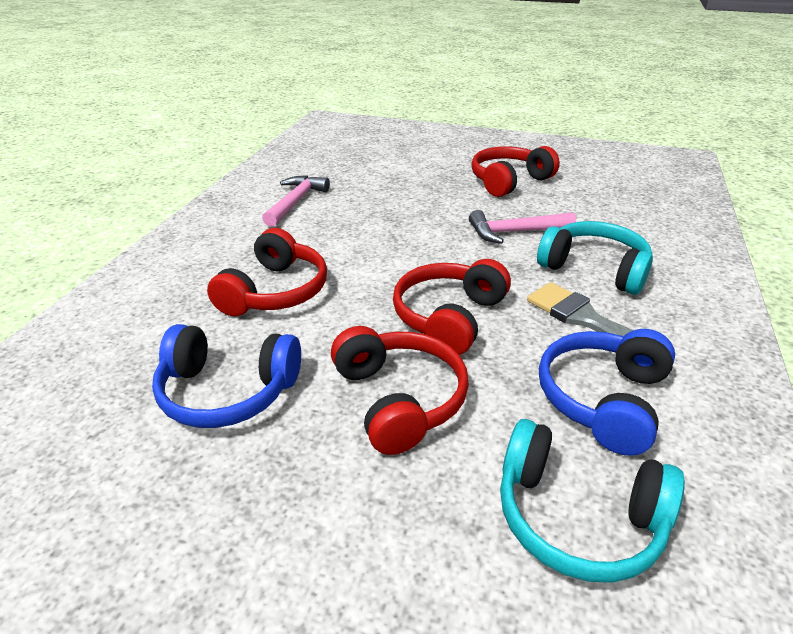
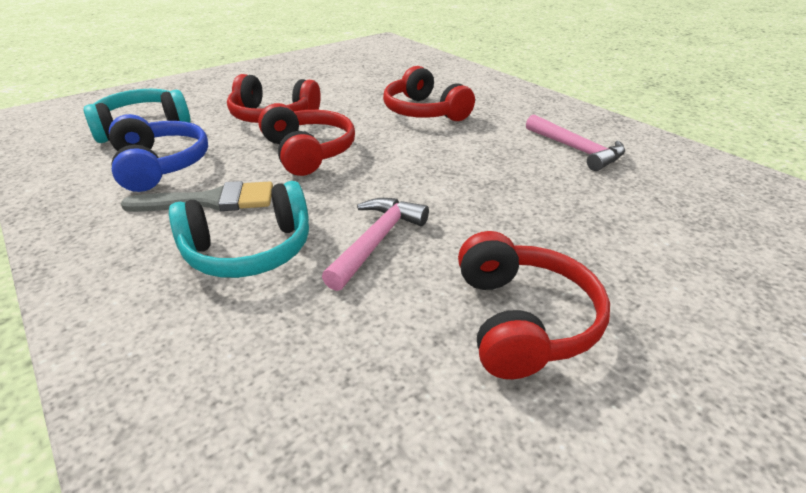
camera: 125 degrees right, 0 degrees up
blue headphones [152,324,301,428] -> none

